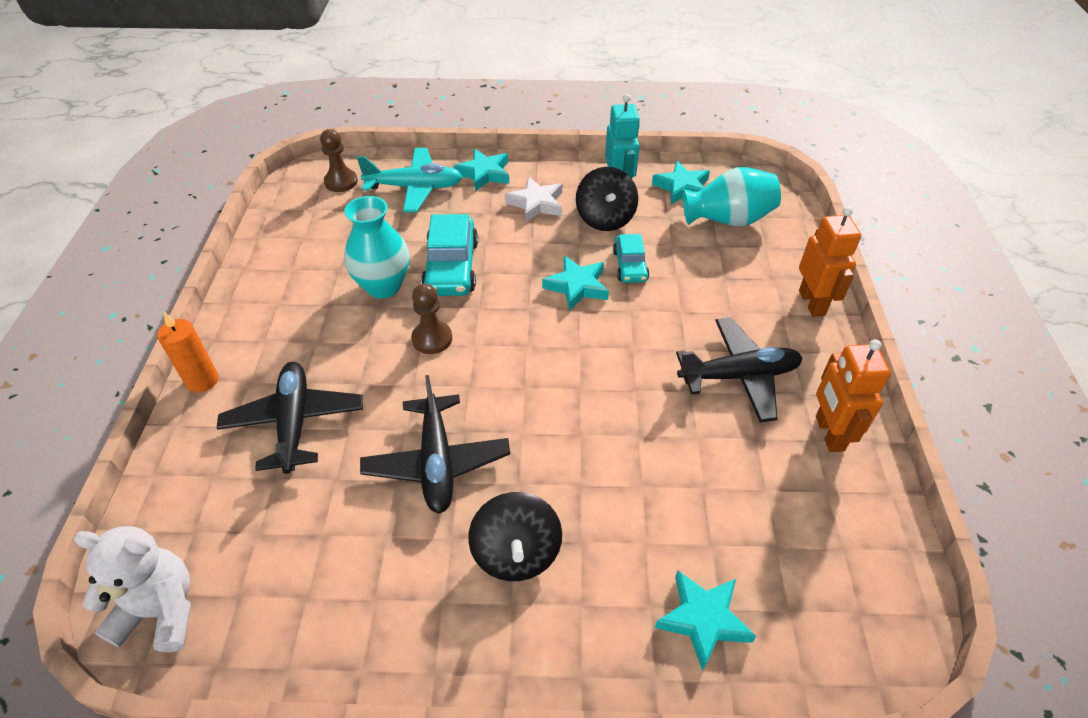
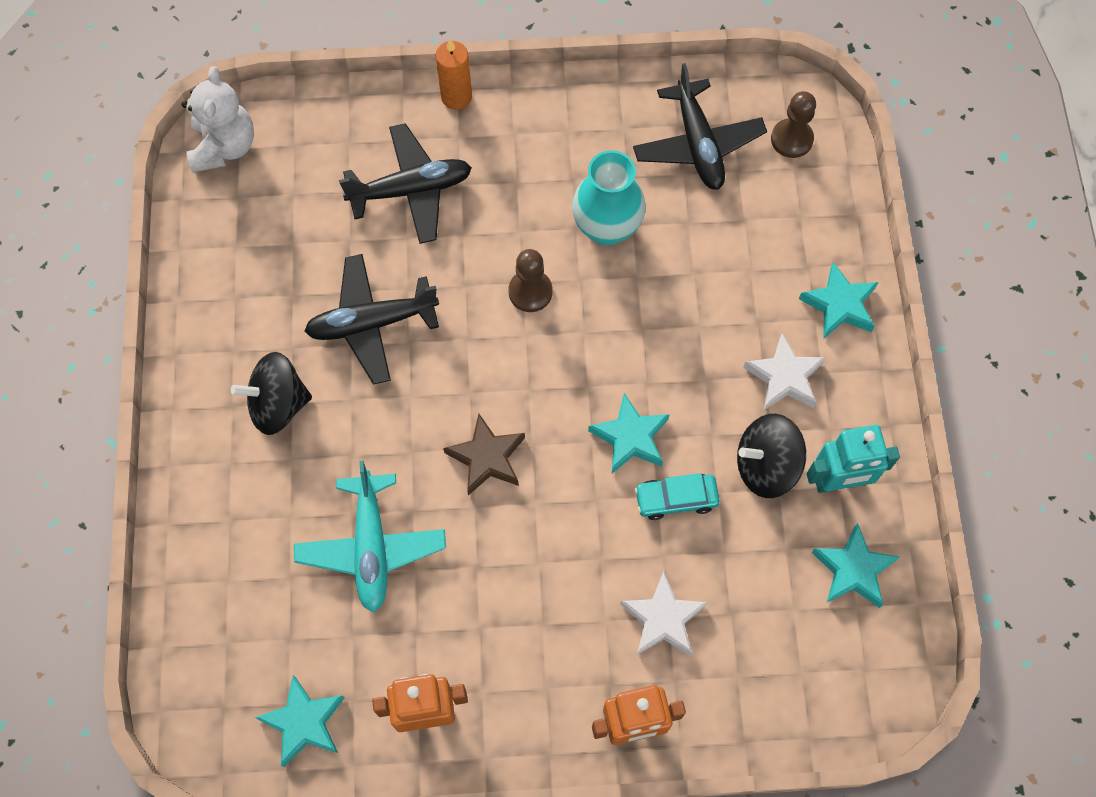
camera: 85 degrees right, 20 degrees up
turquoise plane [357,148,463,212] -> turquoise plane moved to [294,461,446,612]
turquoise car [421,214,478,296] -> none
turquoise star [655,570,756,671] -> turquoise star moved to [255,675,345,767]
black plane [676,317,802,423] -> black plane moved to [633,63,767,190]
turquoise vase [682,167,781,226] -> none
none -> brown star [443,414,525,495]
none -> white star [620,571,707,656]

